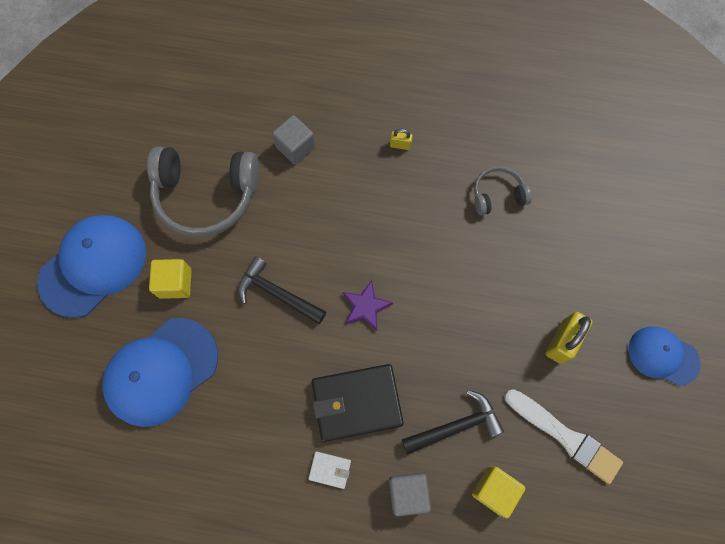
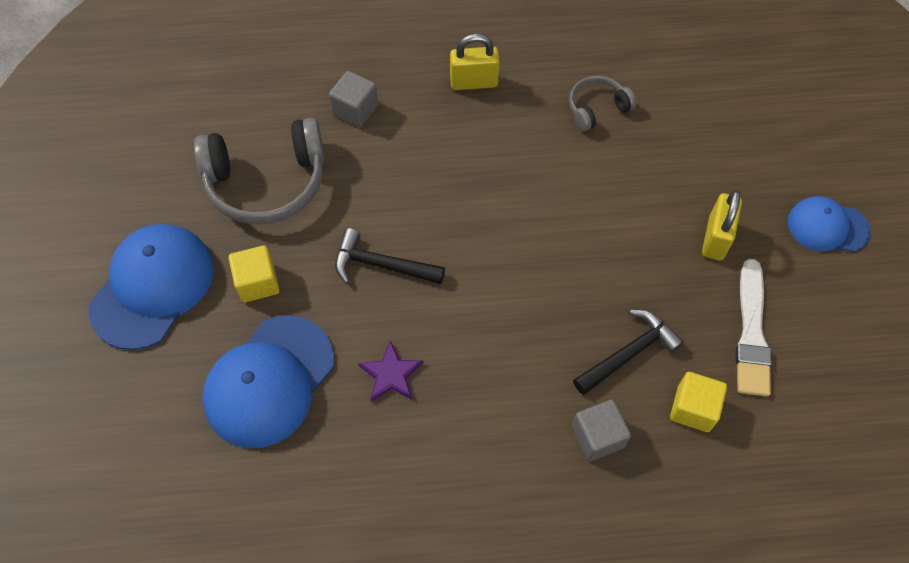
camera: 15 degrees left, 10 degrees down
white wallet [308,451,351,489] -> none
black wallet [312,364,404,442] -> none
purple star [342,280,393,331] -> purple star moved to [358,340,424,402]
yellow padlock [390,129,413,150] -> yellow padlock [450,34,500,90], size x1.94
white brush [505,389,623,484] -> white brush turned 75 degrees clockwise [736,259,772,396]

